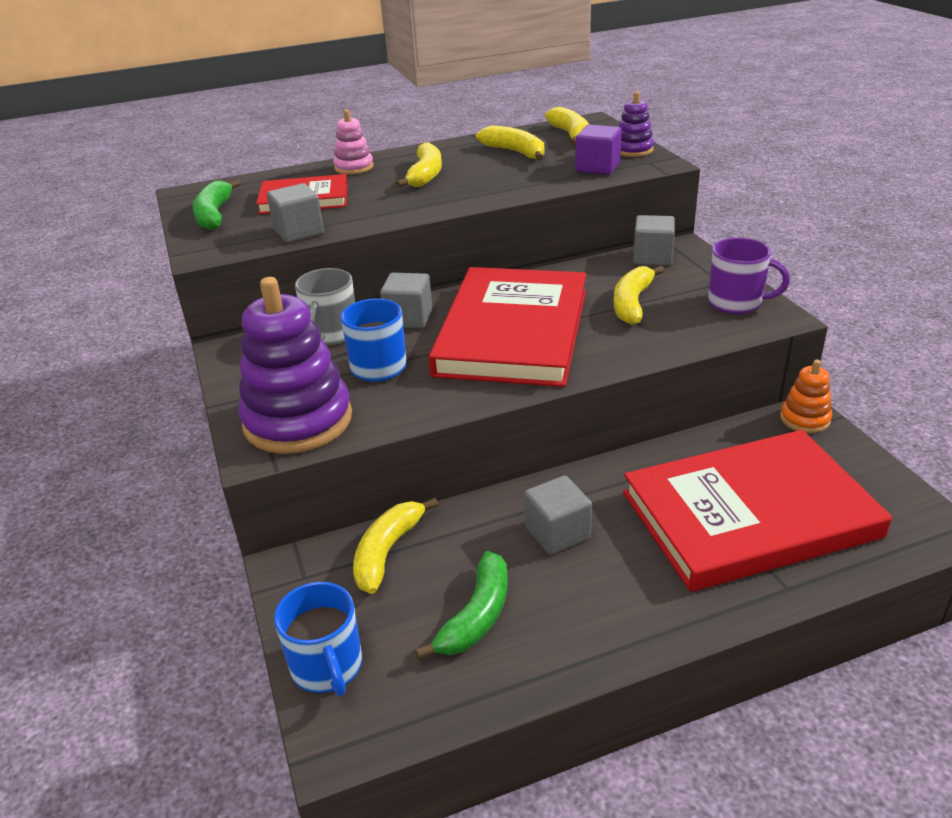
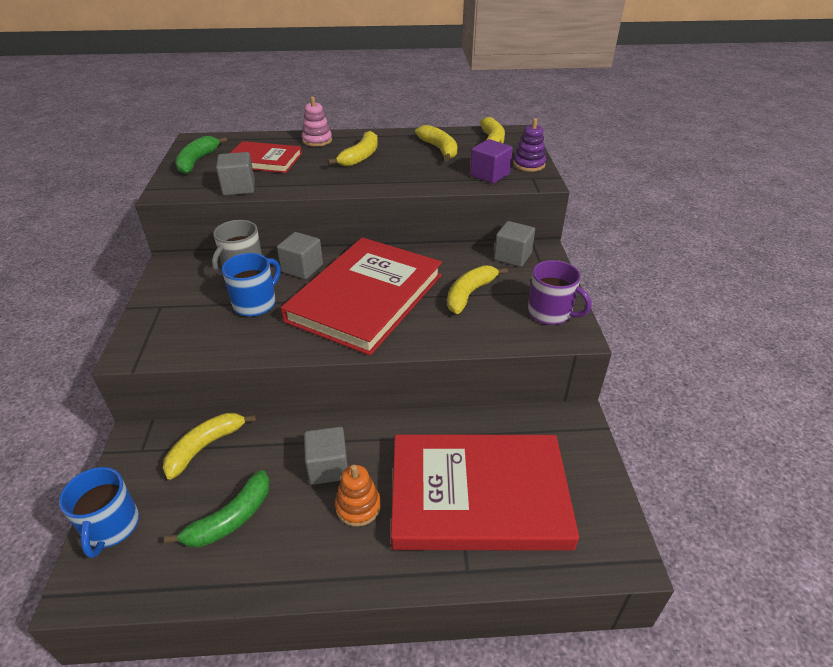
camera: 15 degrees right, 5 degrees up
purple stacking toy [238,277,352,454] -> none
orange stacking toy [780,359,832,433] -> orange stacking toy moved to [335,465,381,526]

